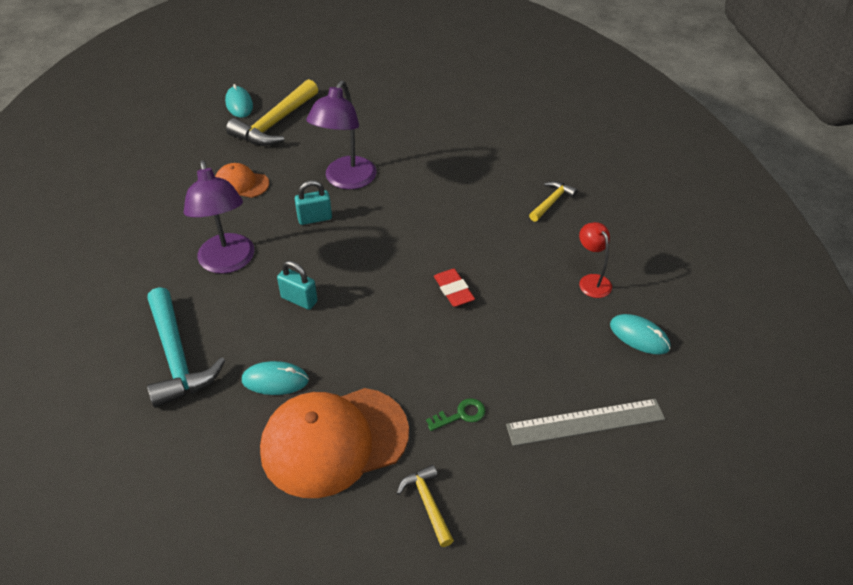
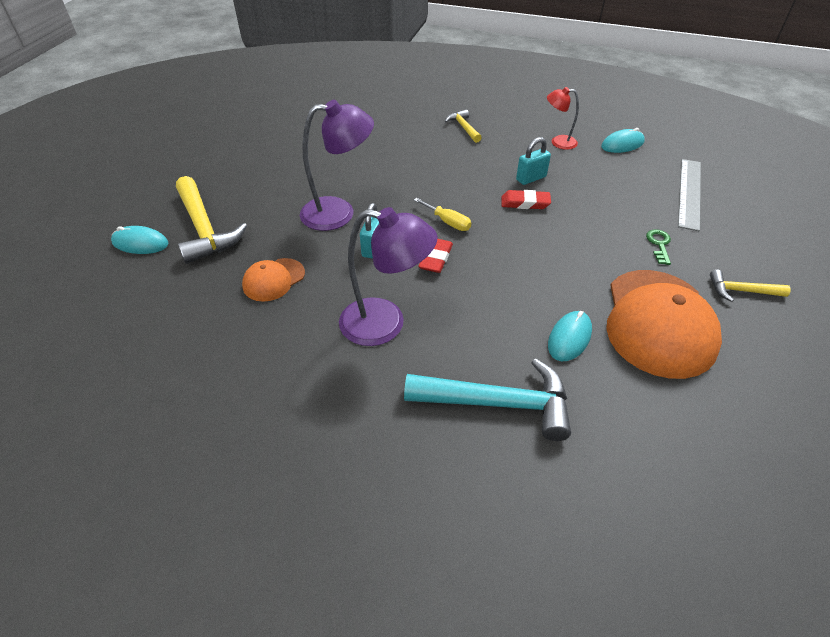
camera: 60 degrees left, 0 degrees up
turquoise padlock [277,261,318,310] -> turquoise padlock moved to [516,137,551,185]
purple lamp [306,80,376,189] -> purple lamp turned 60 degrees counterclockwise [300,100,374,231]
none -> yellow screwdriver [414,198,471,231]
none -> red eraser [418,239,453,273]

